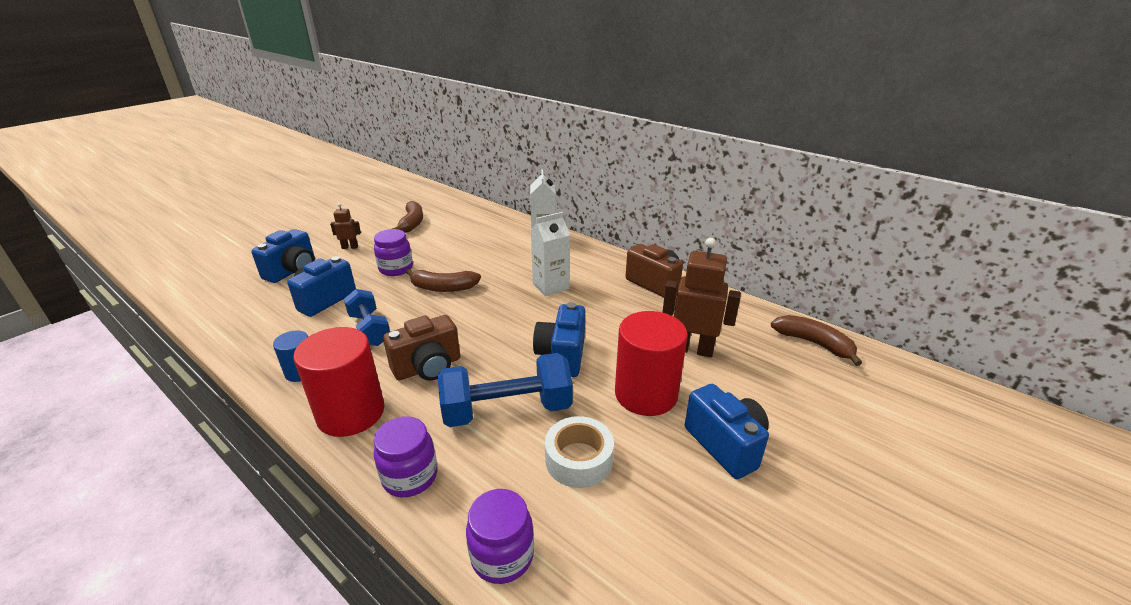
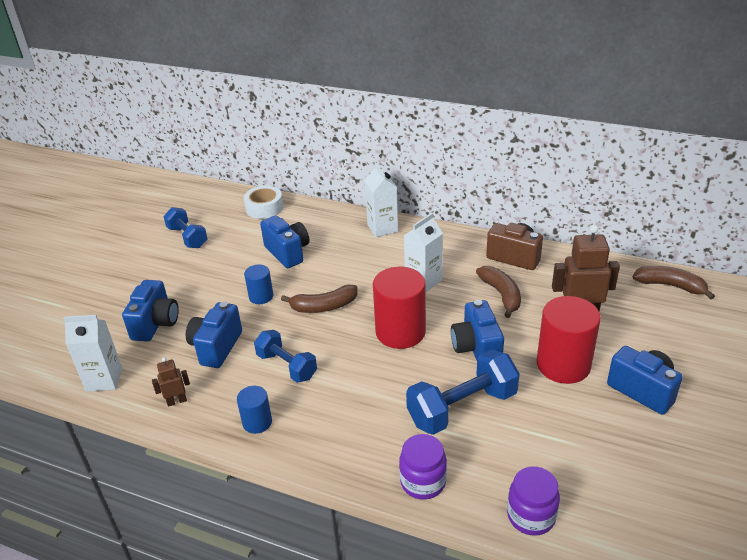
camera: 15 degrees left, 5 degrees up
red cylinder [293,327,385,437] -> red cylinder moved to [373,267,426,349]
brown robot [330,203,361,249] -> brown robot moved to [152,357,190,407]
purple jar [374,229,413,276] -> blue cylinder [244,265,273,304]
brown camera [383,315,460,381] -> none
brown banana [392,201,423,233] -> brown banana moved to [476,266,521,318]
white tape [545,416,614,488] -> white tape moved to [244,186,283,219]
none -> white carton [63,315,122,392]
none -> blue dumbbell [163,207,208,248]
none -> blue camera [260,216,310,268]

